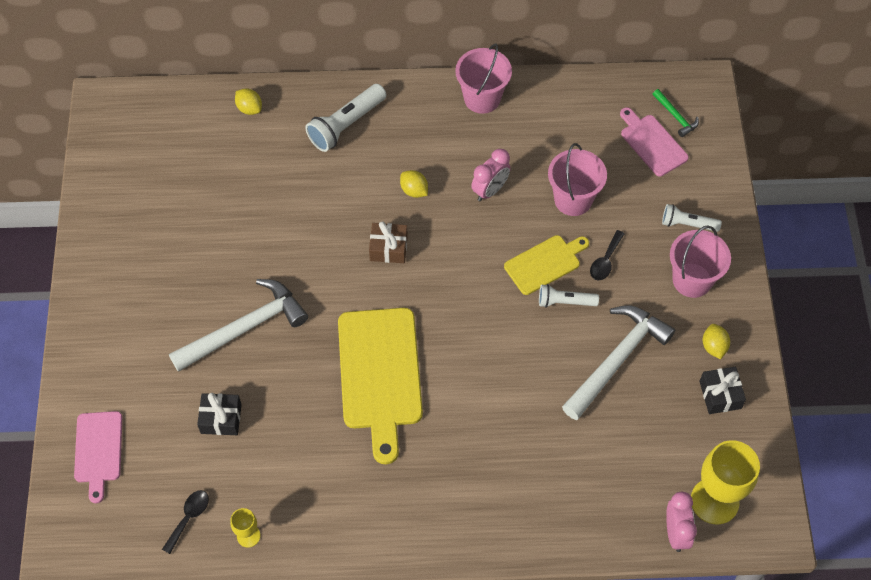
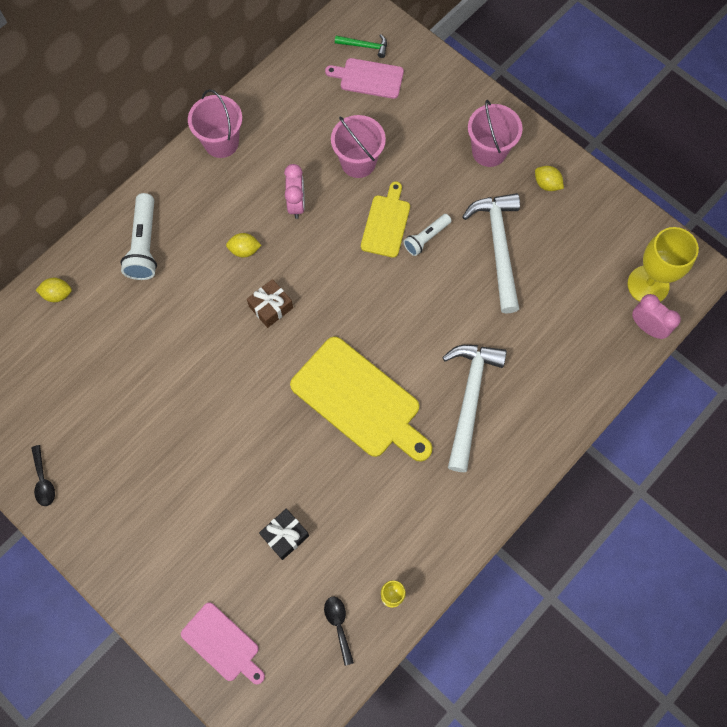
camera: 45 degrees left, 10 degrees up
white hammer [169,279,308,372] -> white hammer moved to [442,345,507,472]
black spoon [590,230,625,280] -> black spoon moved to [31,445,55,506]
white flashlight [662,204,722,232] -> none
black gift [699,367,746,414] -> none

